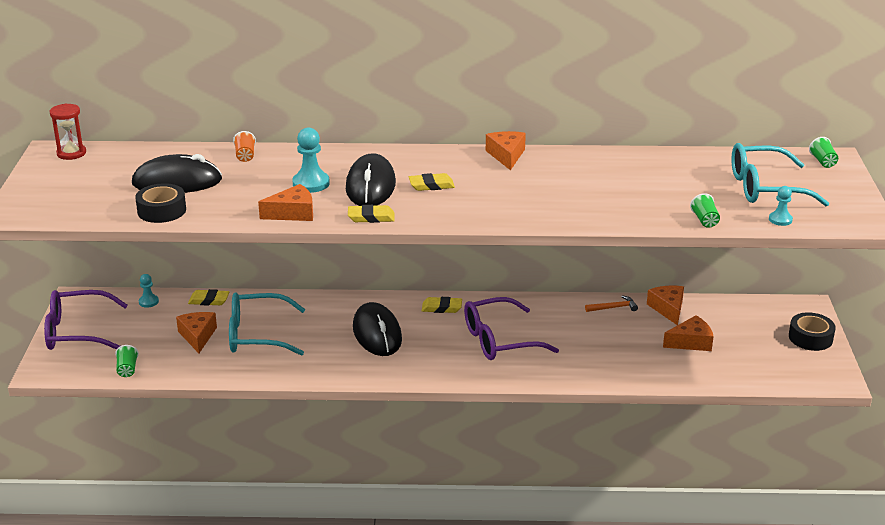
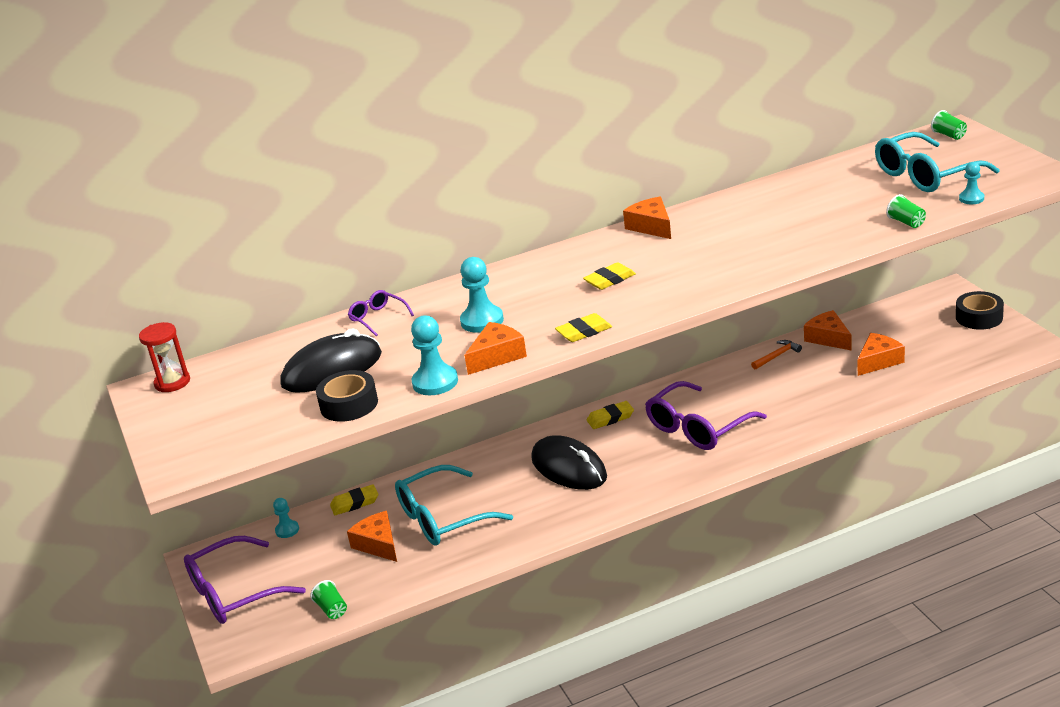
camera: 20 degrees left, 0 degrees up
orange cup [233,131,256,162] -> purple glasses [348,290,414,336]
black mouse [346,153,396,206] -> none
none -> turquoise pawn [411,315,458,395]

